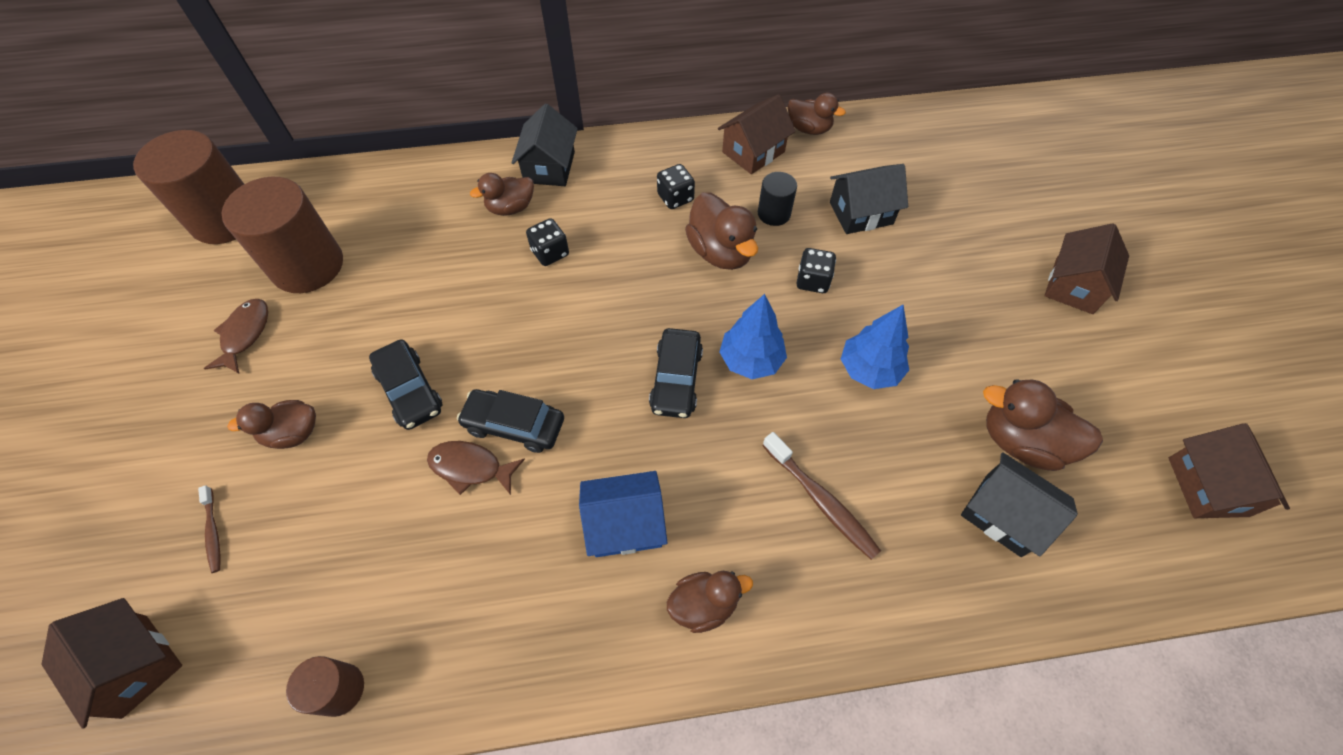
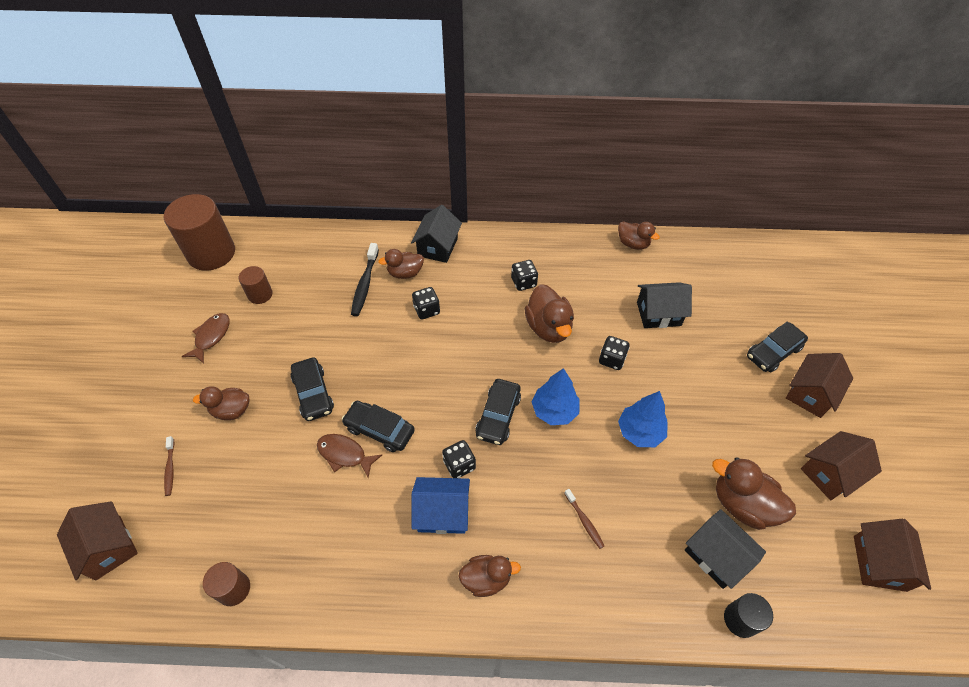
camera: 10 degrees right, 5 degrees down
brown cylinder [221,177,343,293] -> brown cylinder [239,266,272,304], size x0.49
brown house [718,94,796,174] -> brown house moved to [801,431,882,500]
black cylinder [758,172,797,226] -> black cylinder moved to [724,593,773,638]
brown toothbrush [762,432,881,560] -> brown toothbrush [564,489,604,549], size x0.58
none -> black toothbrush [351,243,379,316]
none -> black dice [442,440,476,478]
none -> black car [747,321,808,373]

